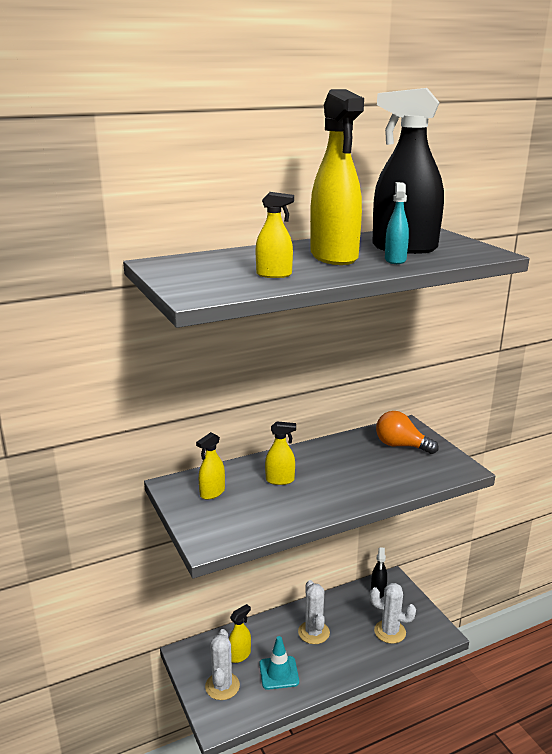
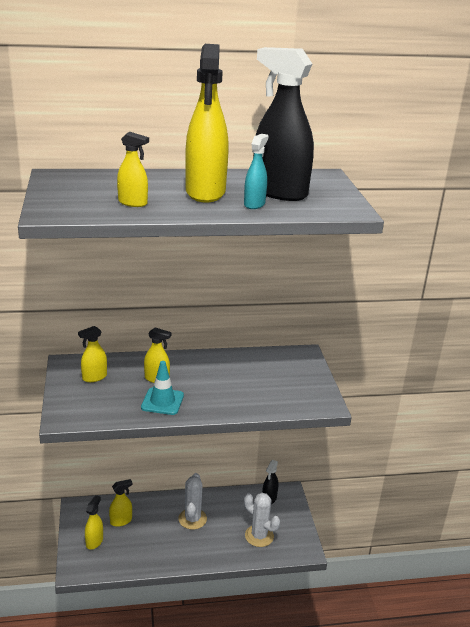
camera: 15 degrees right, 5 degrees up
white cactus [205,629,240,700] -> yellow spray bottle [85,495,103,550]
turquoise traffic cone [259,636,299,690] -> turquoise traffic cone moved to [141,361,184,415]
orange light bulb [376,411,439,454] -> none

